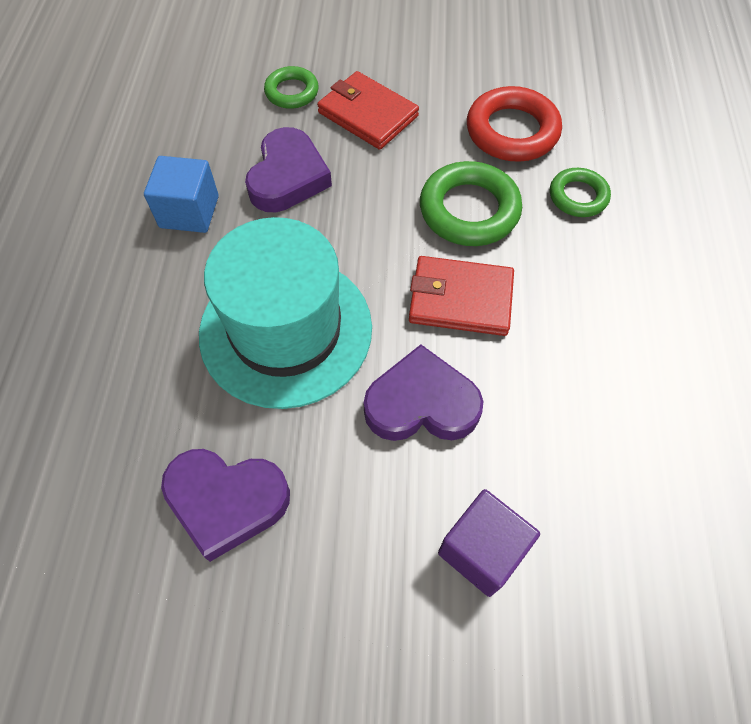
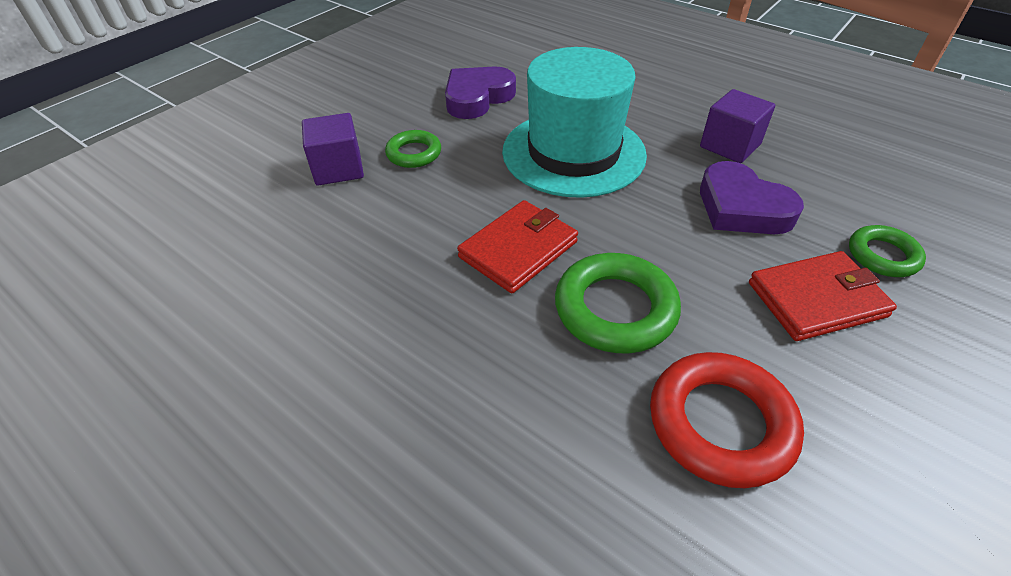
camera: 125 degrees right, 15 degrees down
blue cube [144,156,219,233] -> purple cube [700,89,775,163]
purple heart [364,344,484,441] -> none
green ring [550,168,611,217] -> green ring moved to [385,130,441,168]

